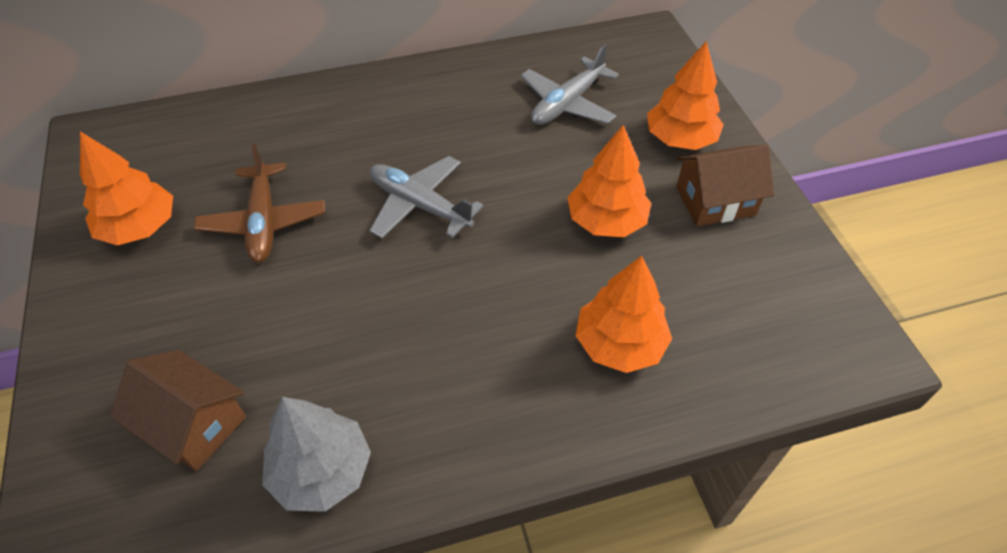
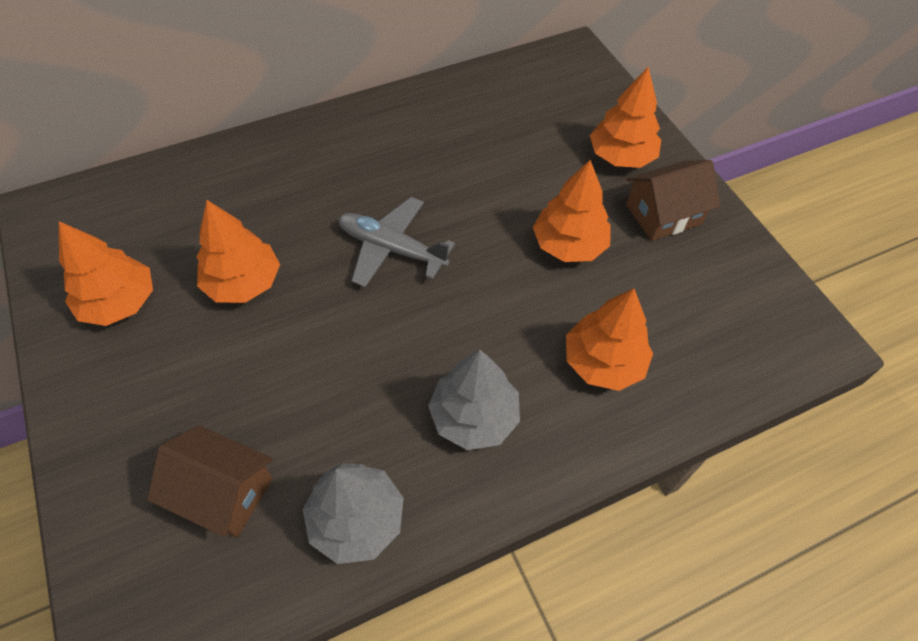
camera: 10 degrees left, 5 degrees up
brown plane [194,144,325,262] -> orange tree [197,200,280,303]
grey plane [521,44,619,125] -> none
none -> grey tree [428,350,520,450]

